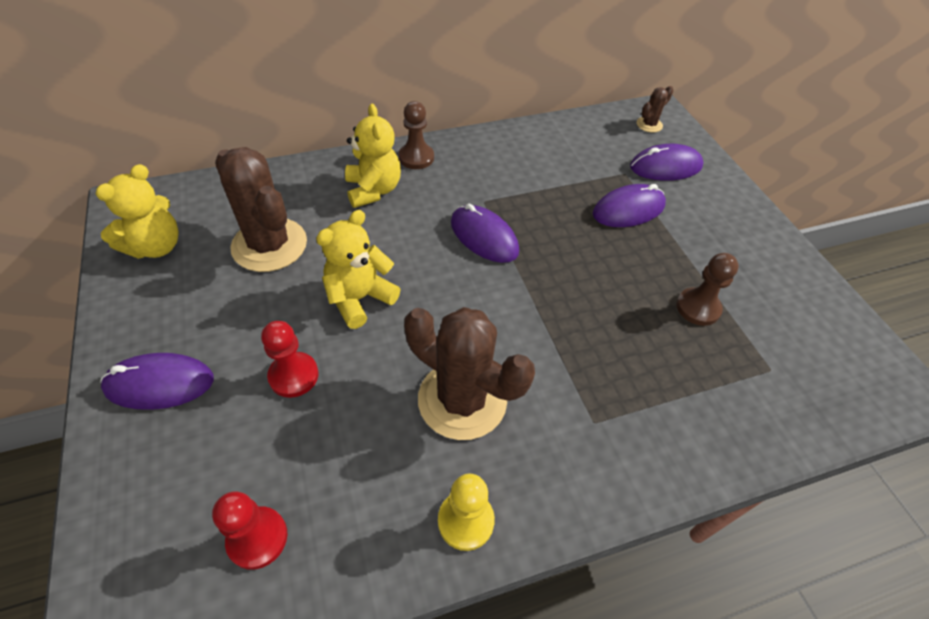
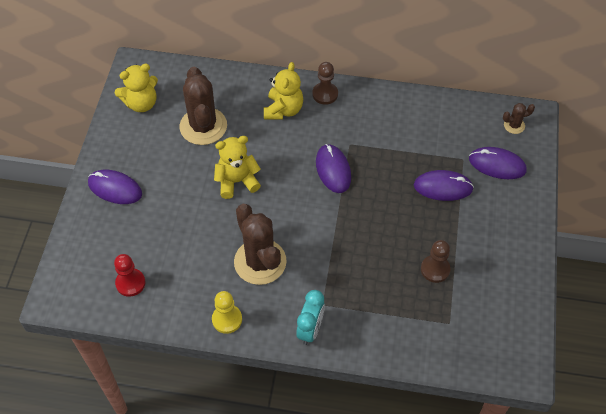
camera: 30 degrees right, 5 degrees up
red pawn [261,321,318,398] -> none
none -> turquoise clock [296,290,325,345]

